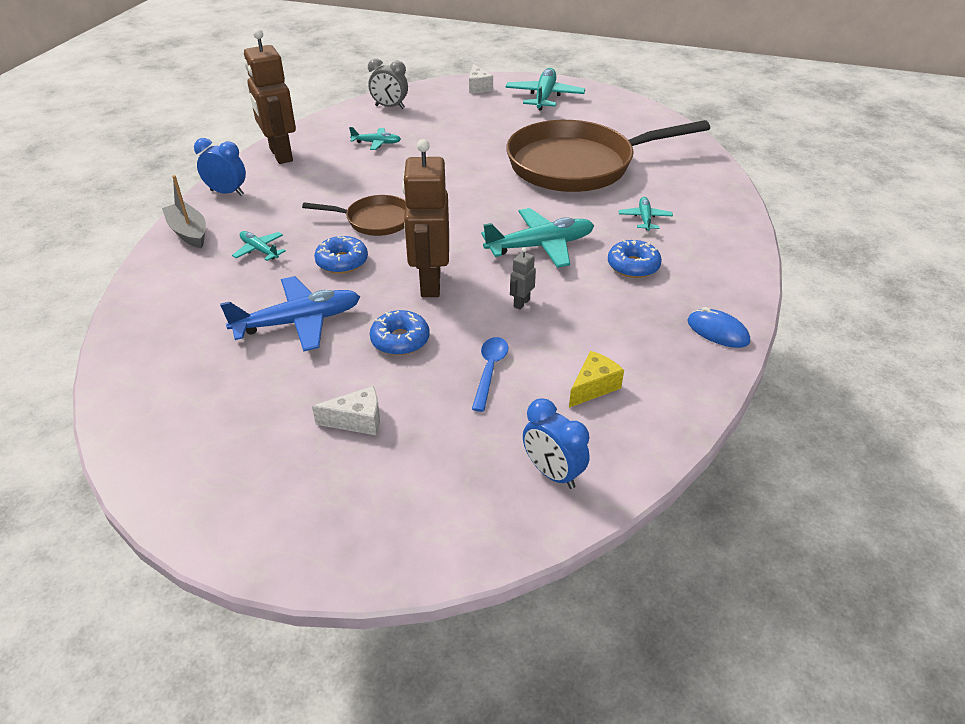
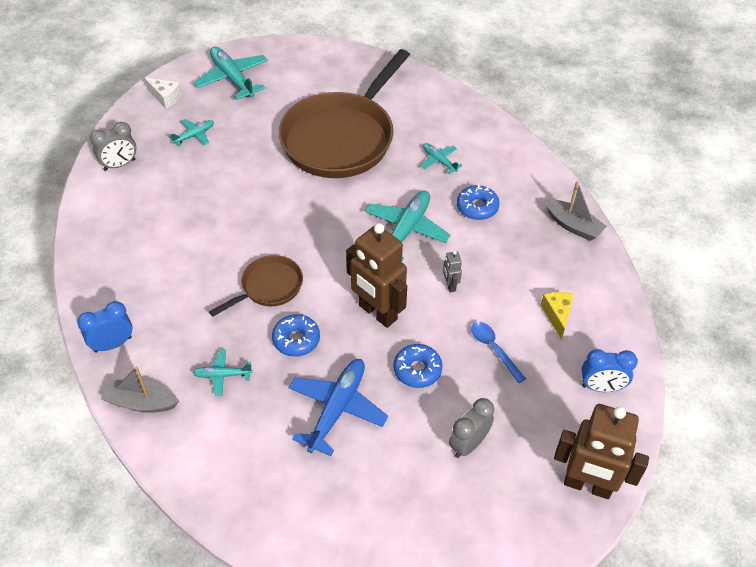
camera: 45 degrees left, 10 degrees up
brown robot [244,28,296,164] -> brown robot moved to [554,404,649,499]
white cheese [312,386,380,436] -> grey clock [449,398,494,458]
turquoise plane [349,127,401,150] -> turquoise plane moved to [169,119,214,146]
blue mouse [688,307,750,348] -> grey boat [545,181,607,241]

